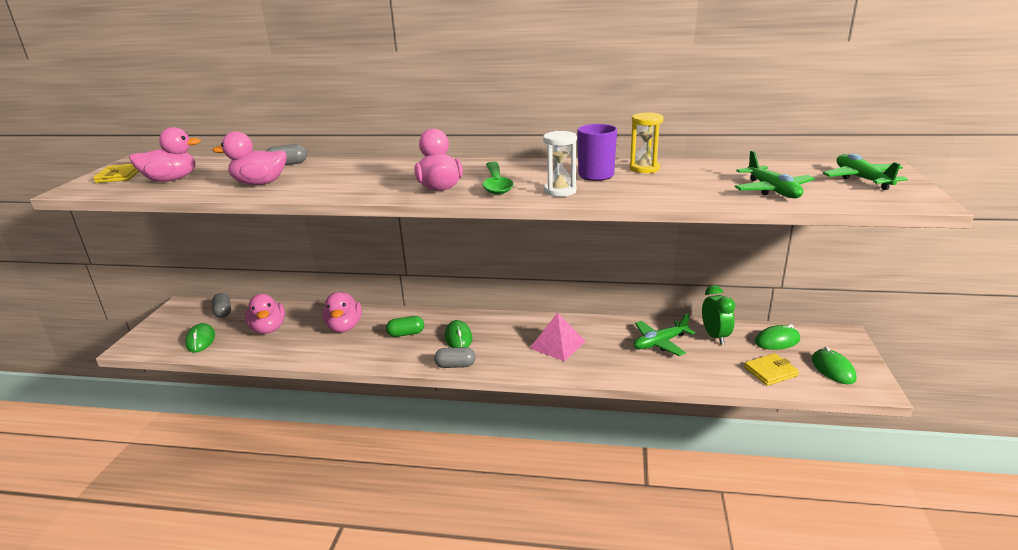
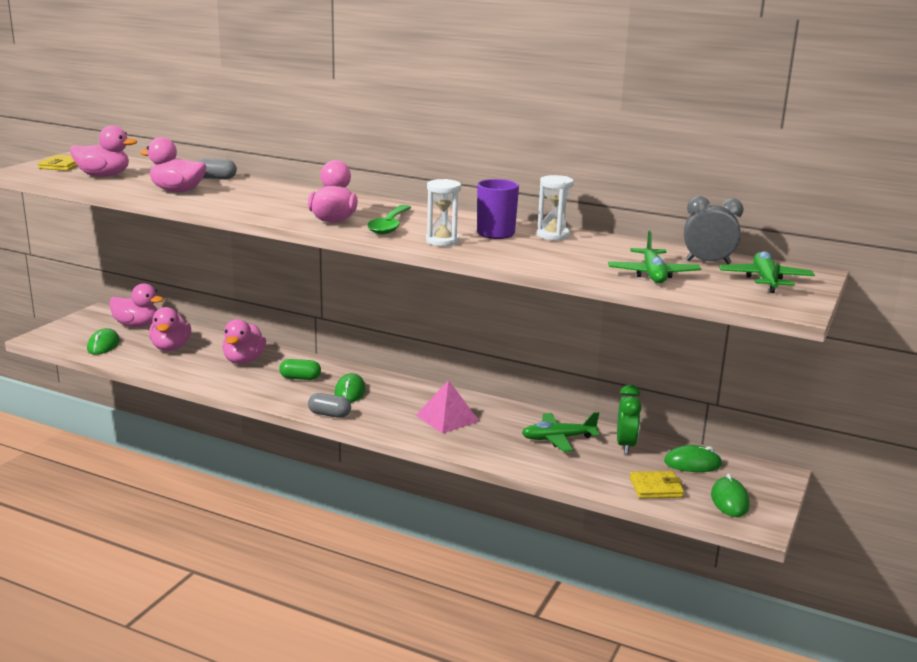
camera: 15 degrees right, 5 degrees down
grey capsule [212,293,231,318] -> pink duck [109,283,163,327]
yellow hourglass [630,112,664,173] -> white hourglass [537,175,574,241]
none -> grey clock [684,196,744,264]

